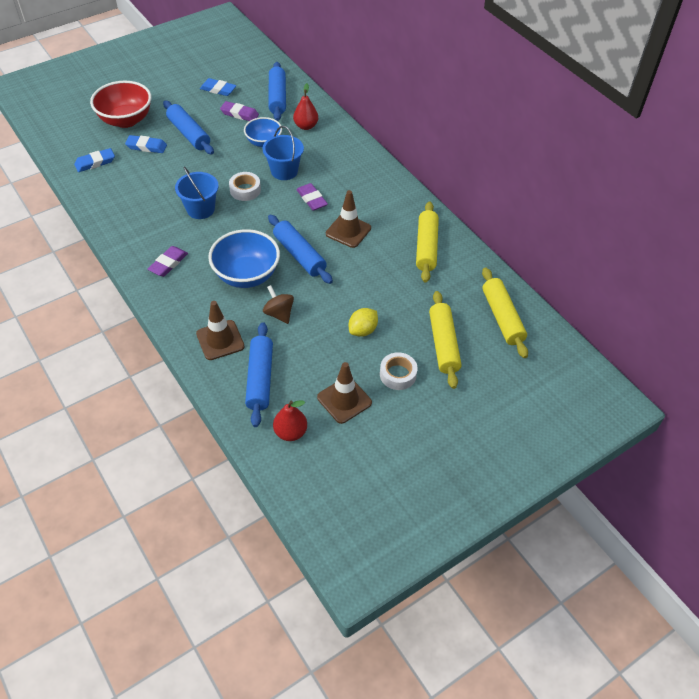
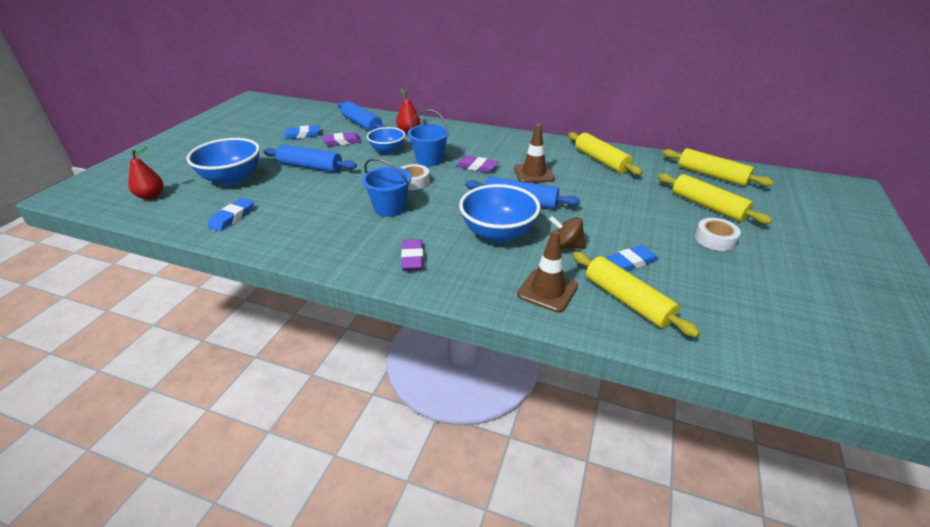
camera: 35 degrees left, 15 degrees down
red bowl [90,81,152,128] -> blue bowl [187,138,260,185]
blue eraser [125,135,167,153] -> blue eraser moved to [607,245,658,271]
blue rolling pin [245,322,273,427] -> yellow rolling pin [573,251,700,337]
red pear [273,400,307,441] -> red pear moved to [128,147,163,200]
brown traffic cone [317,362,372,424] -> none
yellow lemon [349,308,378,337] -> none

